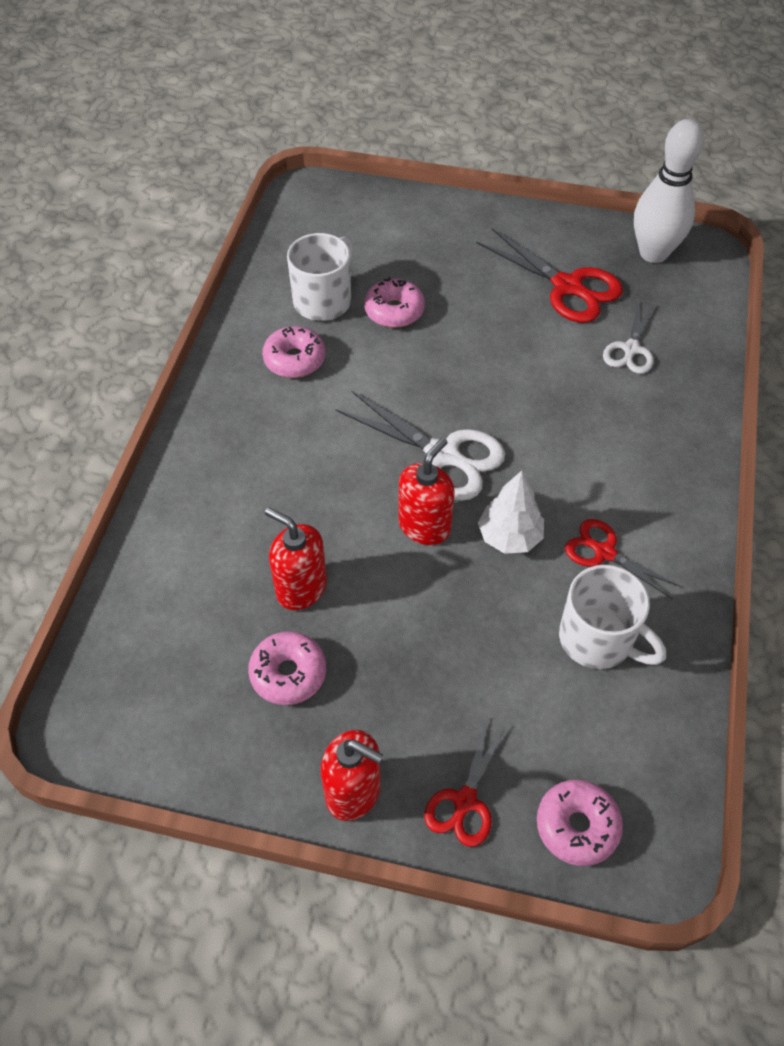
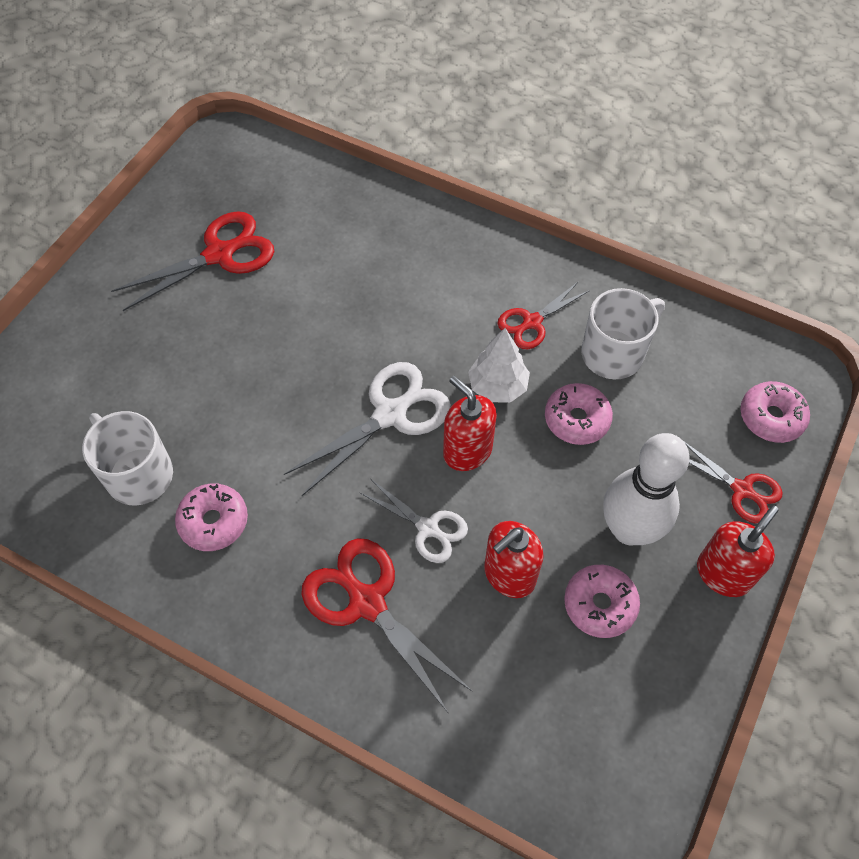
camera: 75 degrees left, 5 degrees up
pink donut [364,277,425,328] -> pink donut moved to [545,383,613,445]
white scissors [603,302,654,374] -> white scissors moved to [360,479,468,563]
white bowling pin [634,119,704,263] -> white bowling pin moved to [603,433,690,545]
none -> red scissors [301,538,473,714]

